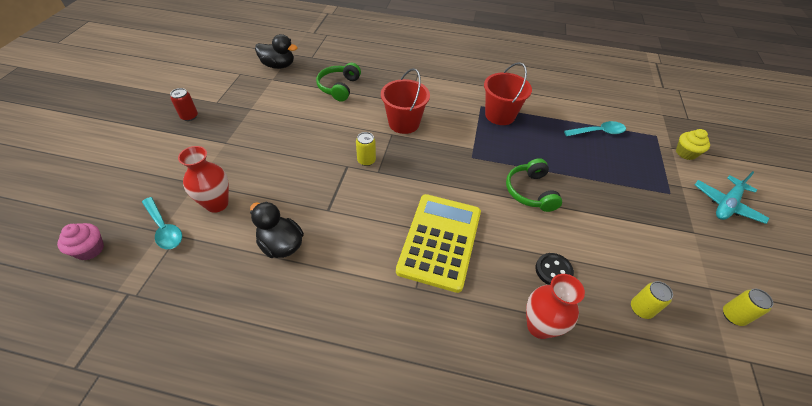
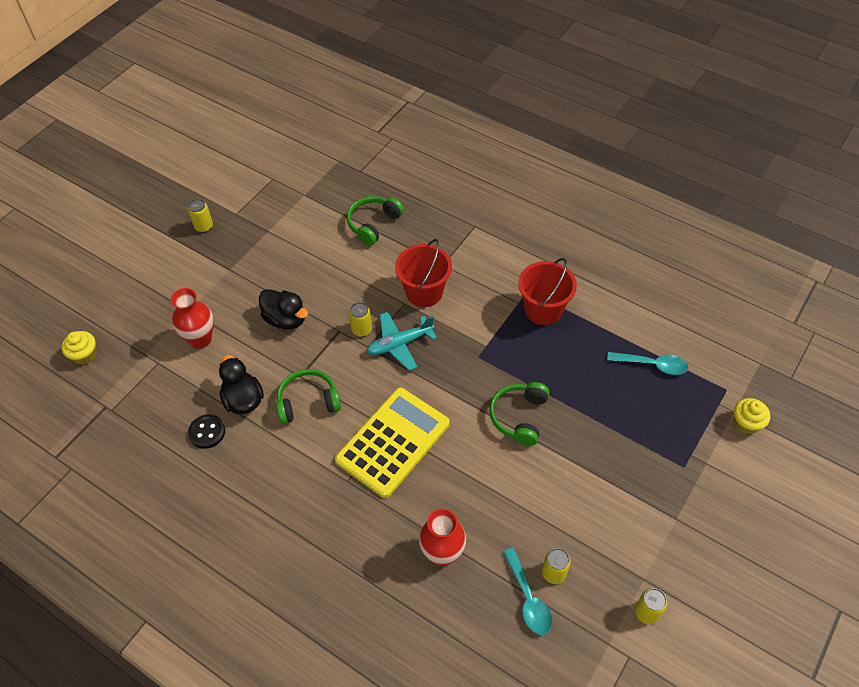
camera: 25 degrees right, 5 degrees up
pink cupcake [57,223,104,260] -> yellow cupcake [61,331,96,365]
turquoise spoon [142,197,182,249] -> turquoise spoon moved to [503,548,552,635]
red can [170,88,198,121] -> yellow can [188,199,213,232]
black duck [255,34,298,69] -> black duck moved to [259,289,308,330]
black button [535,253,574,285] -> black button moved to [188,414,225,449]
turquoise plane [695,171,770,224] -> turquoise plane moved to [367,312,437,371]
none -> green headphones [276,369,341,424]

